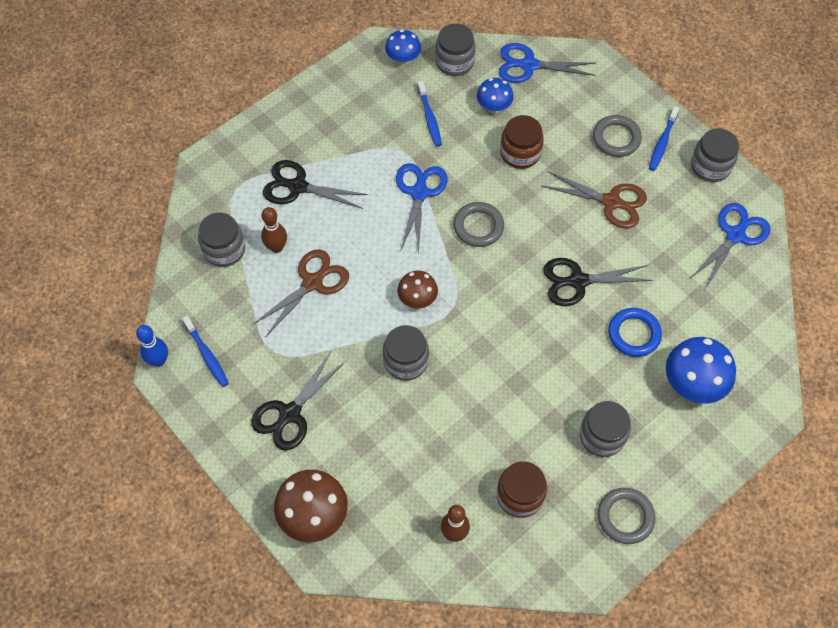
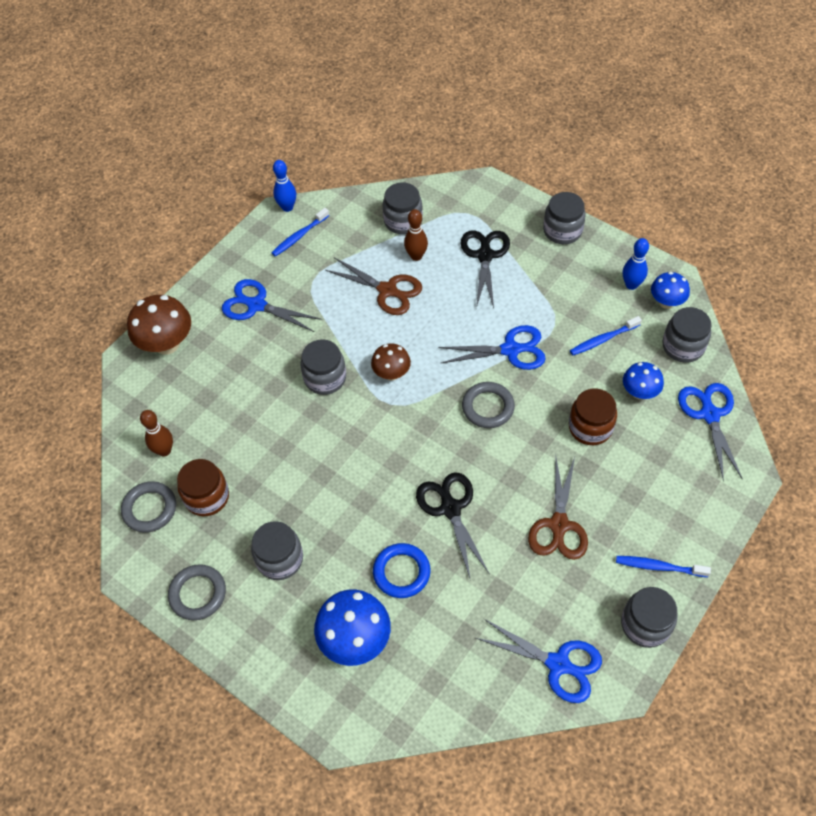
camera: 80 degrees right, 5 degrees down
black scissors [252,352,346,451] -> blue scissors [222,279,322,332]
grey ring [593,115,642,157] -> grey ring moved to [121,481,176,533]
none -> grey jar [543,192,586,244]
none -> blue bowling pin [623,238,649,290]

